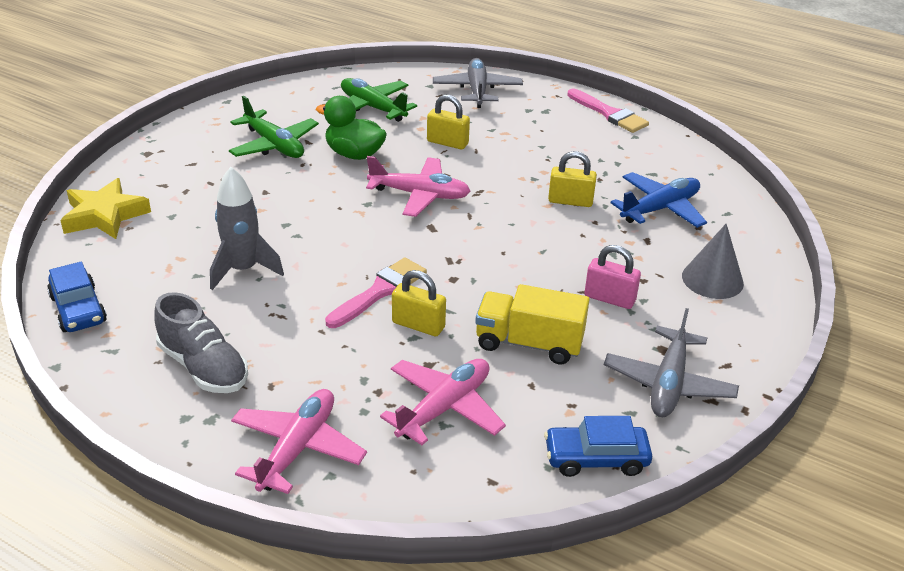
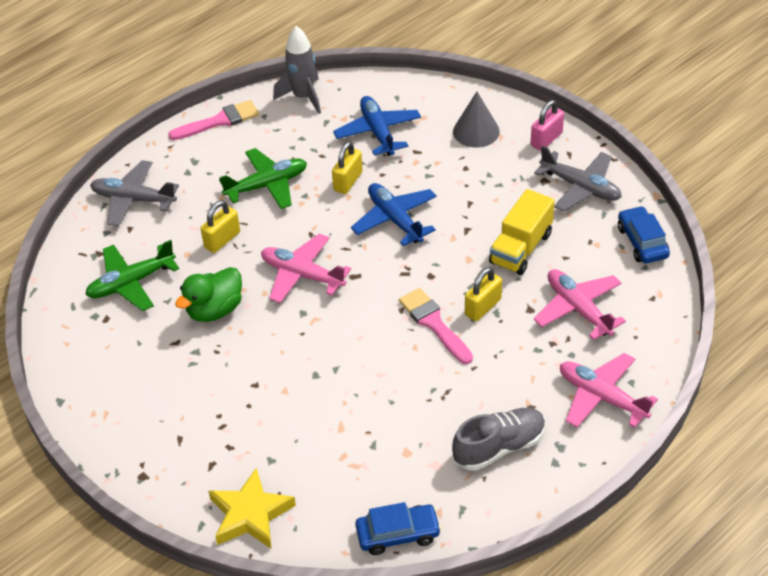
camera: 70 degrees left, 10 degrees up
grey rocket [210,167,284,290] -> grey rocket moved to [273,26,321,114]
green plane [229,96,319,158] -> green plane moved to [219,148,307,209]
pink plane [366,156,470,217] -> pink plane turned 90 degrees counterclockwise [261,234,351,303]
blue car [544,416,652,477] -> blue car turned 150 degrees clockwise [618,206,670,264]
pink padlock [585,245,641,309] -> pink padlock moved to [531,100,564,151]
none -> blue plane [351,183,437,246]

